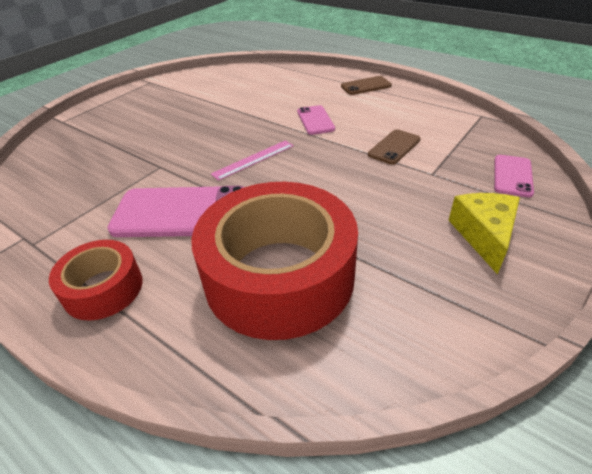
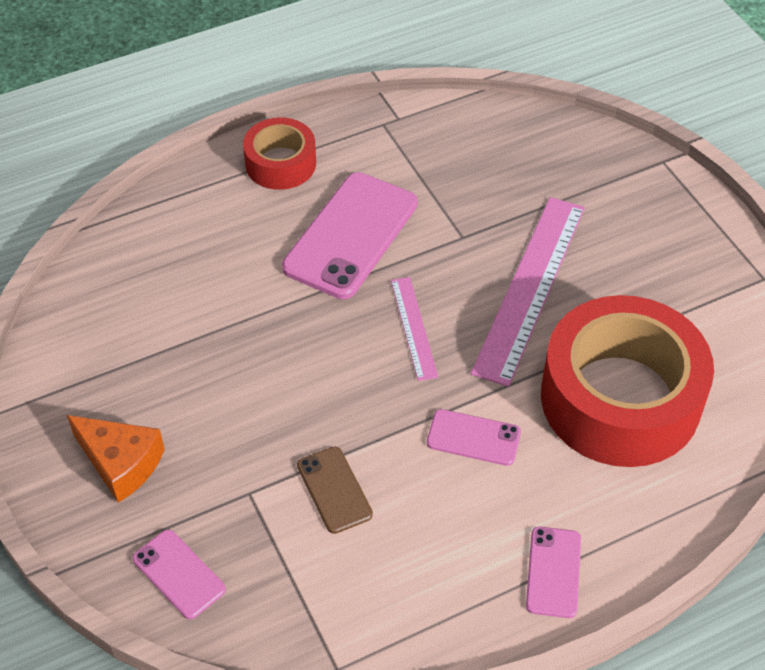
camera: 115 degrees right, 10 degrees up
red tape [191,182,358,340] -> red tape moved to [541,295,714,467]
brown phone [341,76,392,95] -> pink phone [526,527,581,618]
yellow cheese [449,193,520,274] -> orange cheese [67,415,165,503]
none -> pink ruler [471,197,585,387]

